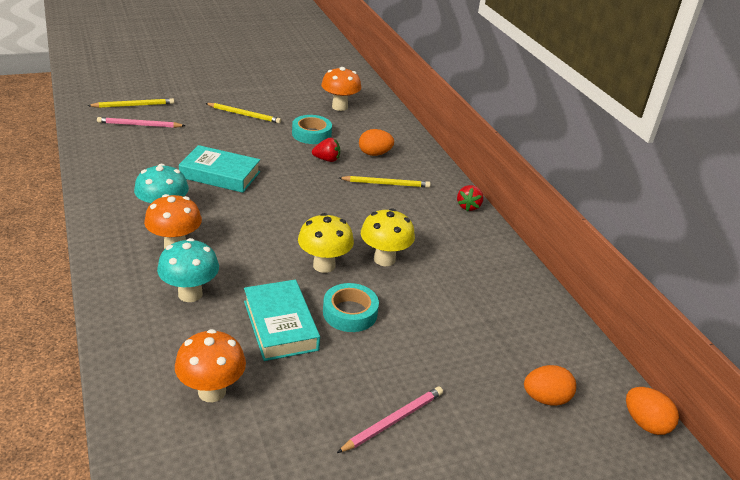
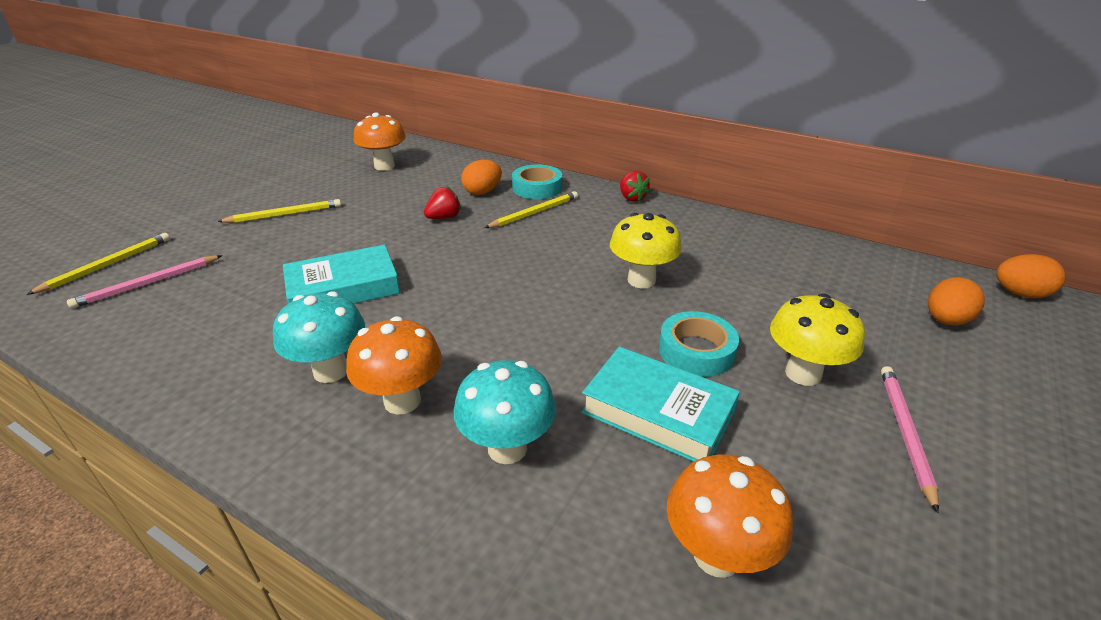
camera: 35 degrees left, 0 degrees up
turquoise tape [292,115,332,144] -> turquoise tape moved to [512,164,562,199]
yellow mushroom [298,213,354,273] -> yellow mushroom moved to [770,293,865,386]

